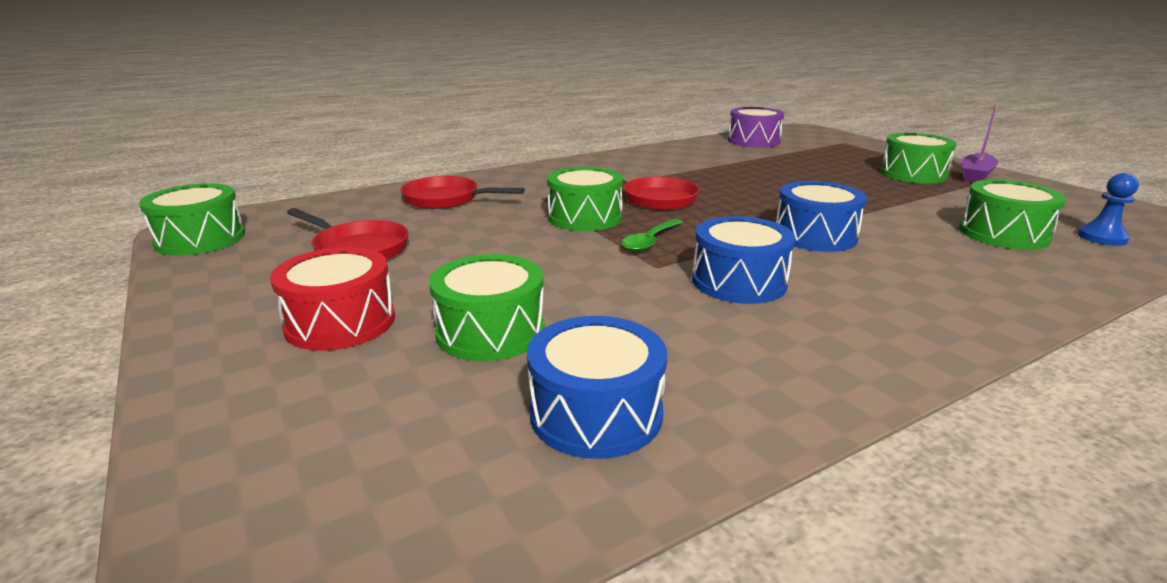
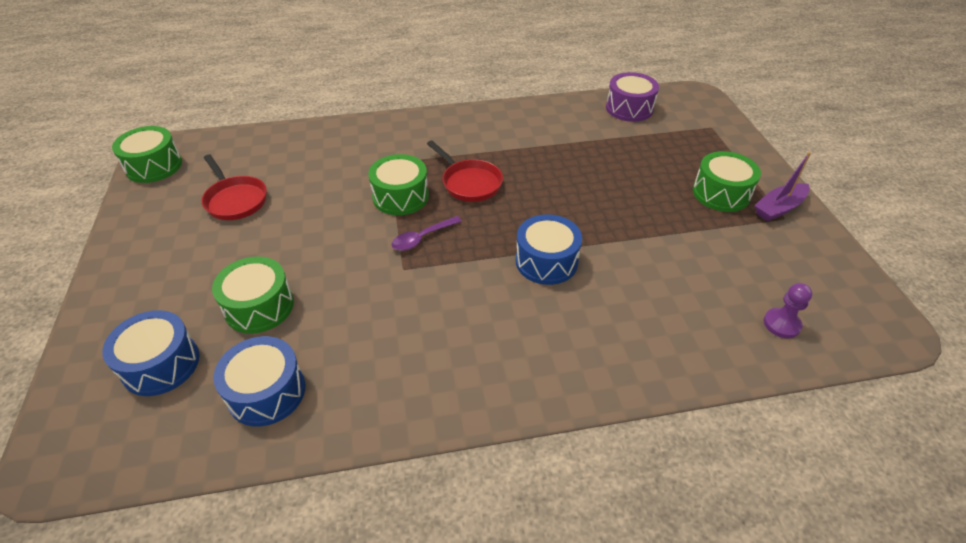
camera: 20 degrees right, 20 degrees up
red drum [270,247,395,351] -> none
red pan [400,176,525,209] -> none
green spoon [621,219,683,252] -> purple spoon [392,216,462,251]
blue drum [692,216,795,304] -> blue drum moved to [102,310,199,396]
green drum [959,179,1067,250] -> none
blue pawn [1077,173,1139,246] -> purple pawn [764,283,812,338]

